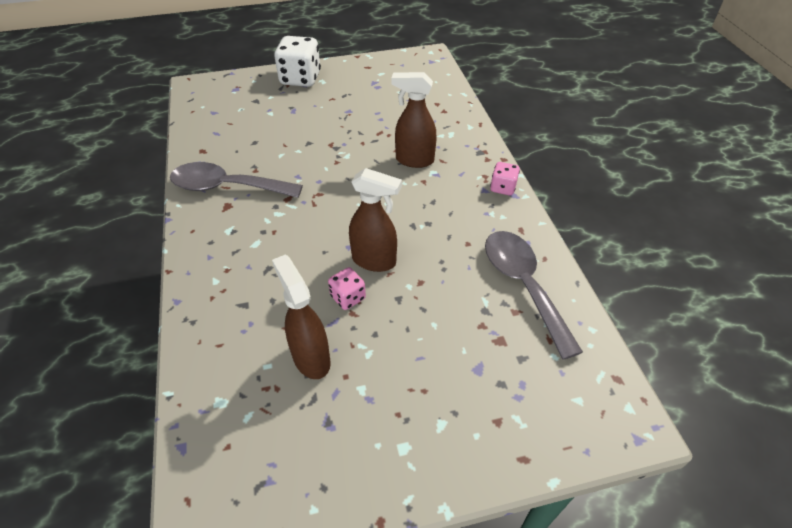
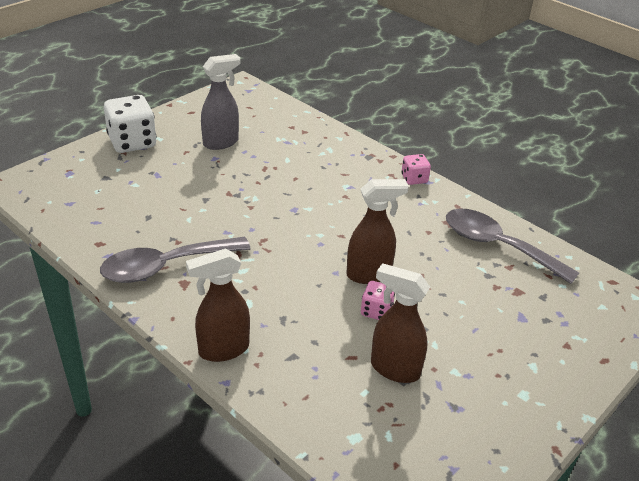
camera: 35 degrees left, 10 degrees down
brown spray bottle [391,72,437,168] -> brown spray bottle moved to [186,248,250,362]
none -> grey spray bottle [201,54,241,150]

